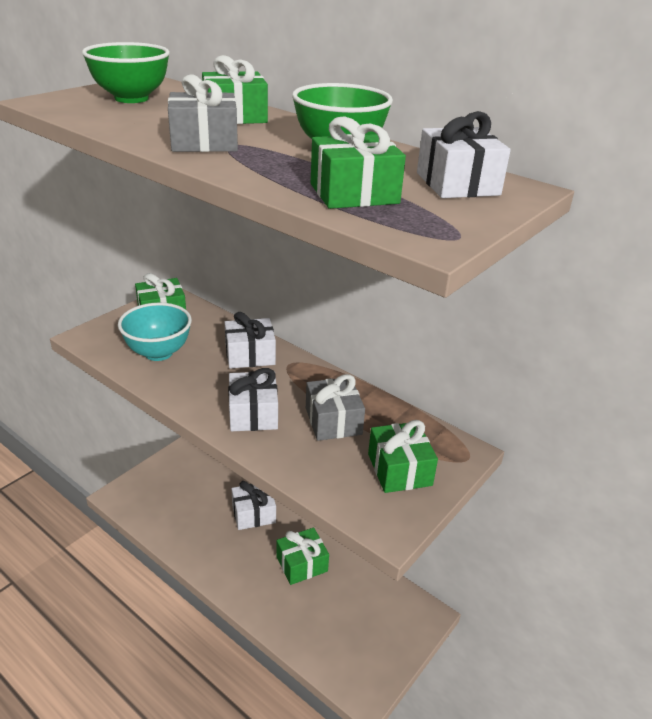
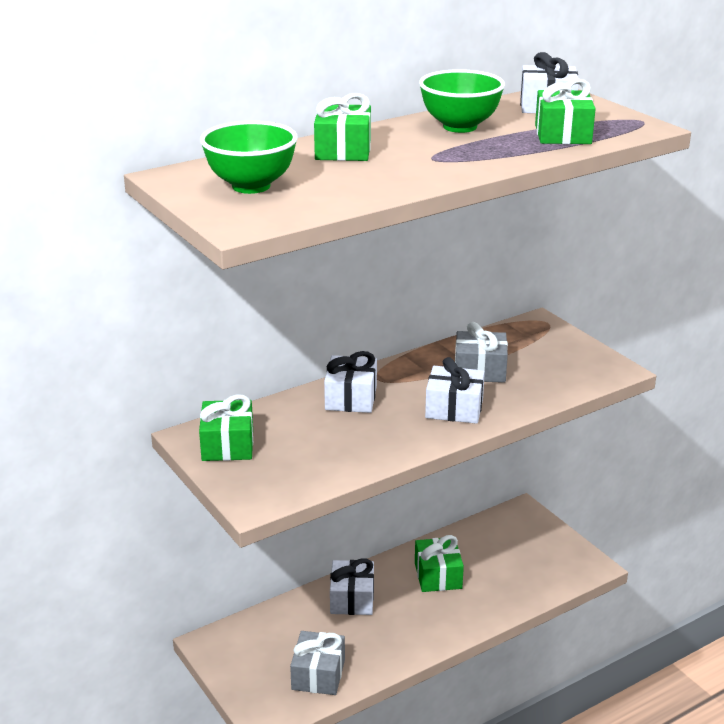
camera: 70 degrees left, 5 degrees down
turquoise bowl [118,303,192,361] -> none
grey gift [168,74,238,152] -> grey gift moved to [290,631,345,695]
green gift [368,420,438,493] -> none

